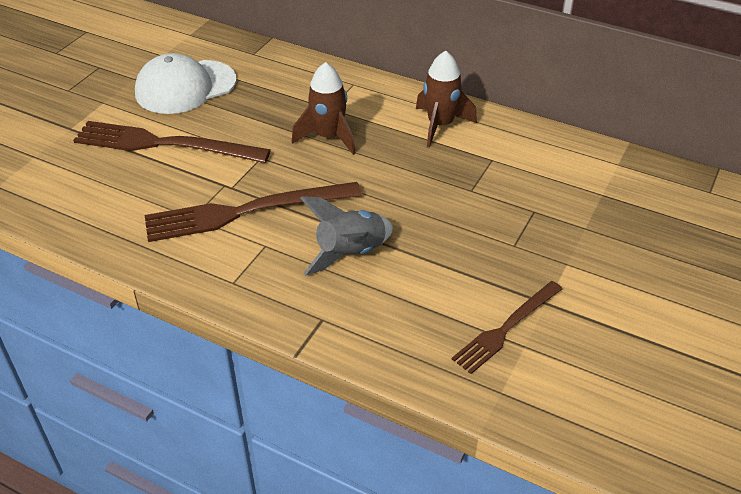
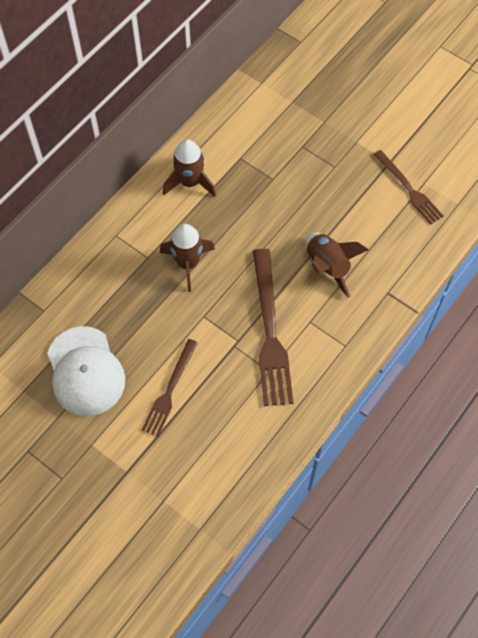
camera: 80 degrees left, 20 degrees up
brown fork [73,121,271,163] -> brown fork [142,339,198,437], size x0.61
grey rocket [300,196,393,276] -> brown rocket [306,233,369,298]

